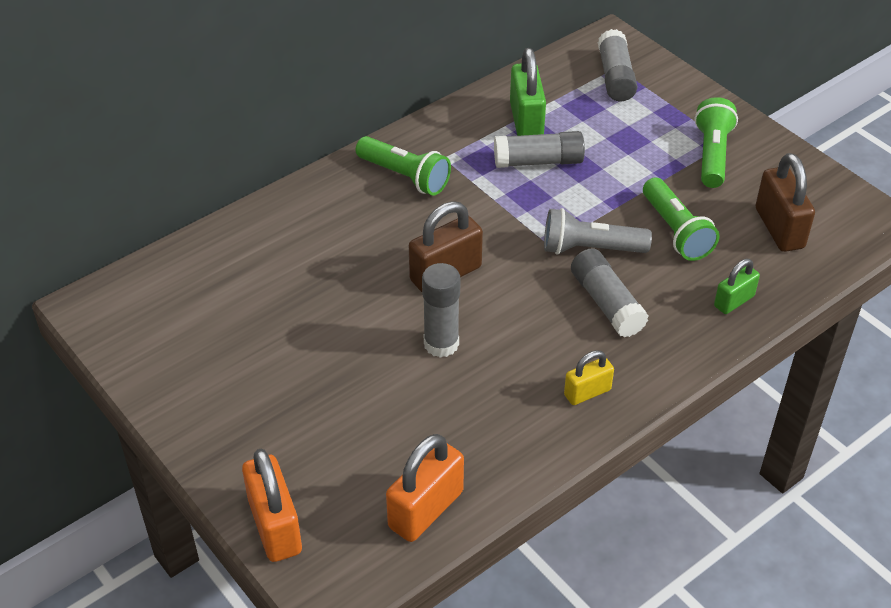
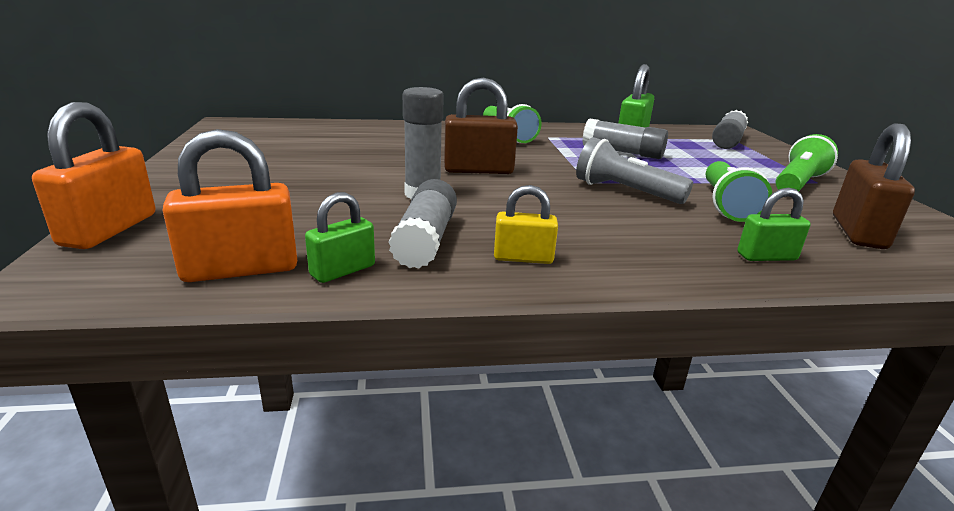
camera: 30 degrees right, 20 degrees down
grey glue stick [571,248,648,337] -> grey glue stick moved to [388,179,457,269]
none -> green padlock [305,192,375,283]

